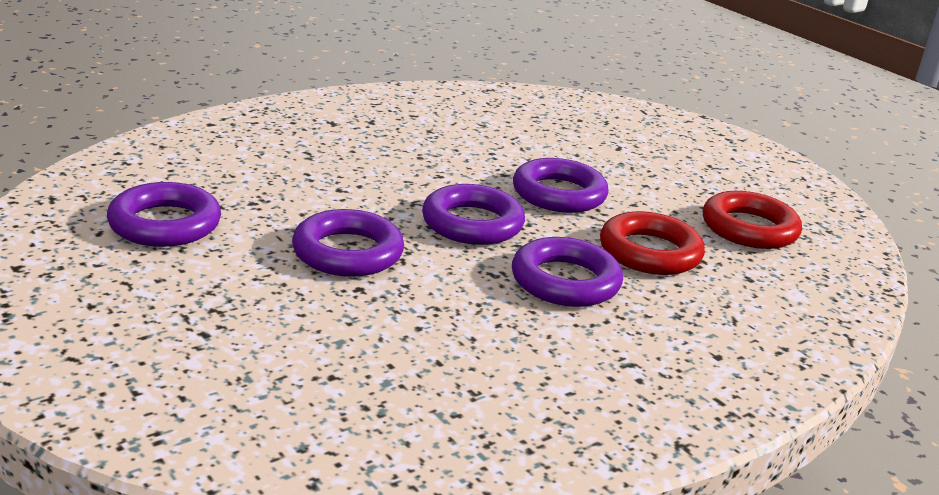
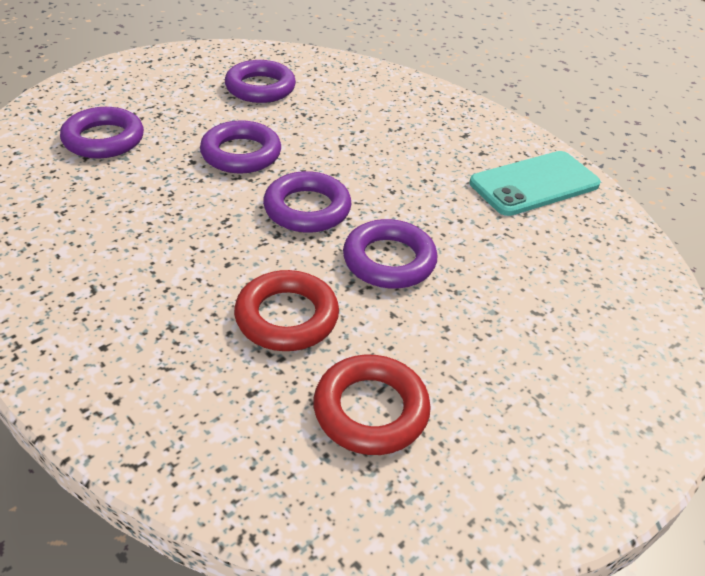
camera: 85 degrees right, 15 degrees up
purple ring [512,237,623,307] -> purple ring moved to [60,107,144,158]
none -> turquoise phone [470,151,601,216]

